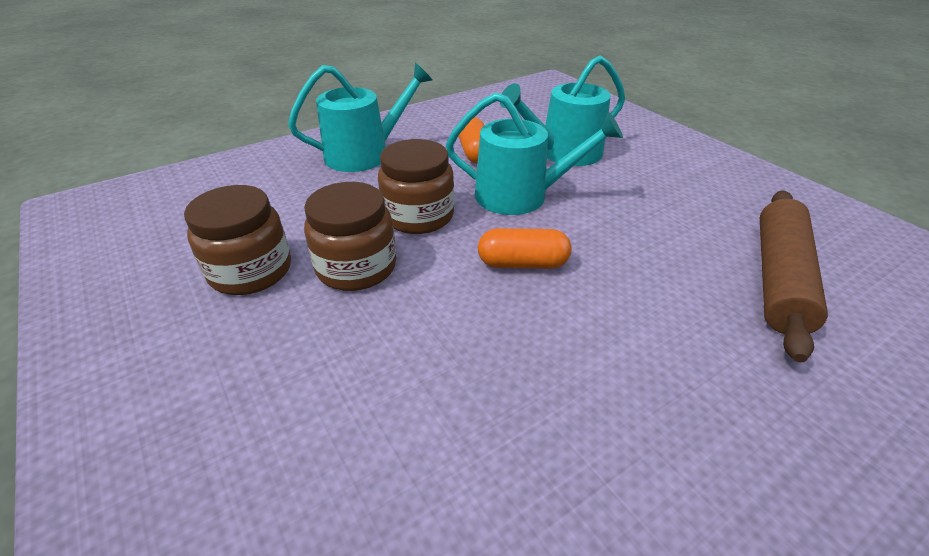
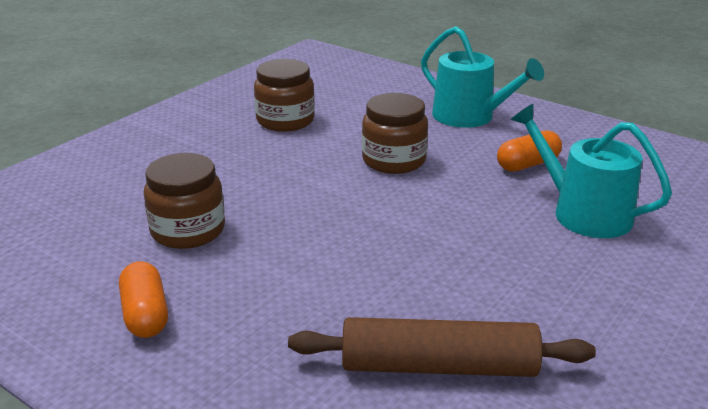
camera: 70 degrees right, 10 degrees down
brown jar [304,182,396,291] -> brown jar moved to [144,153,225,249]
turquoise watering can [446,92,623,215] -> none
orange capsule [478,228,571,269] -> orange capsule moved to [119,261,168,338]

